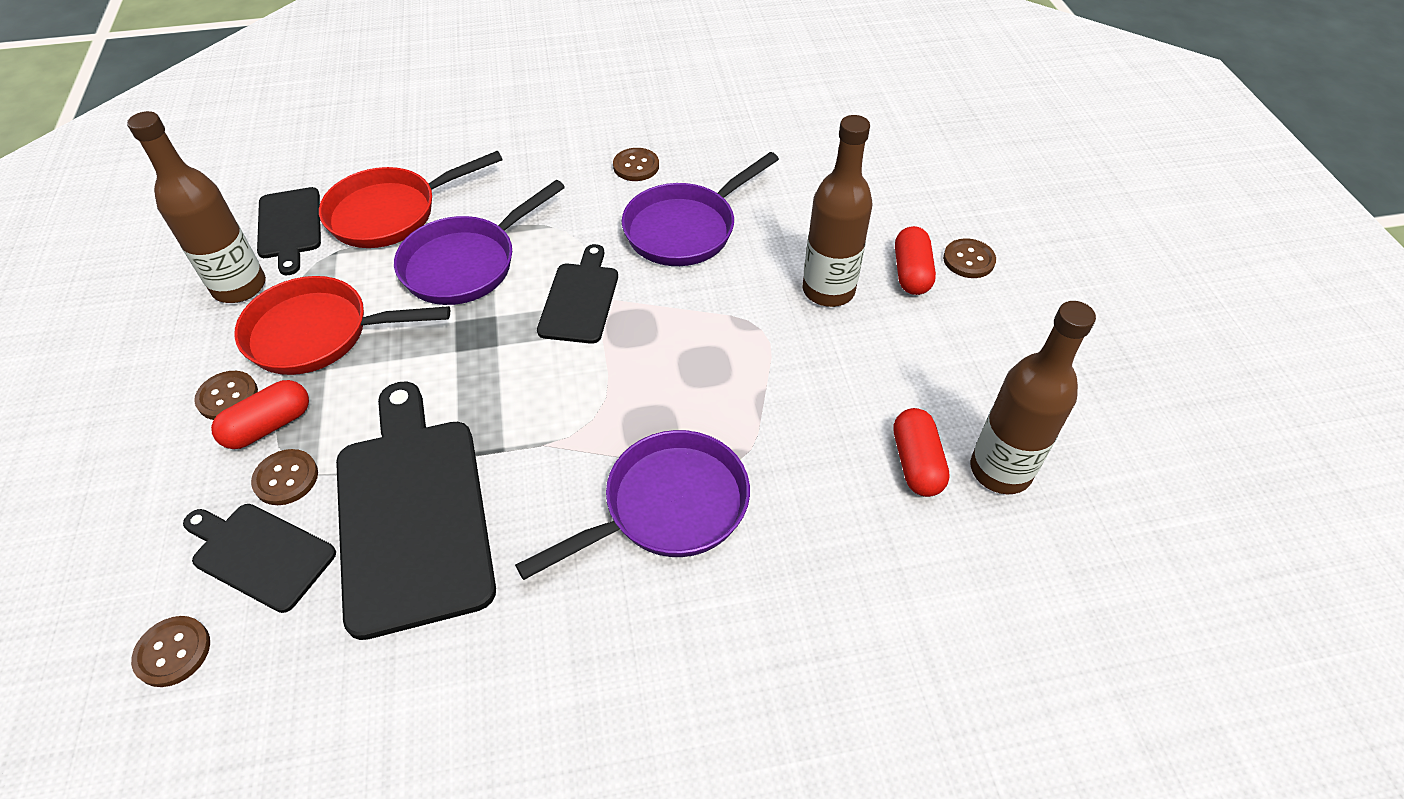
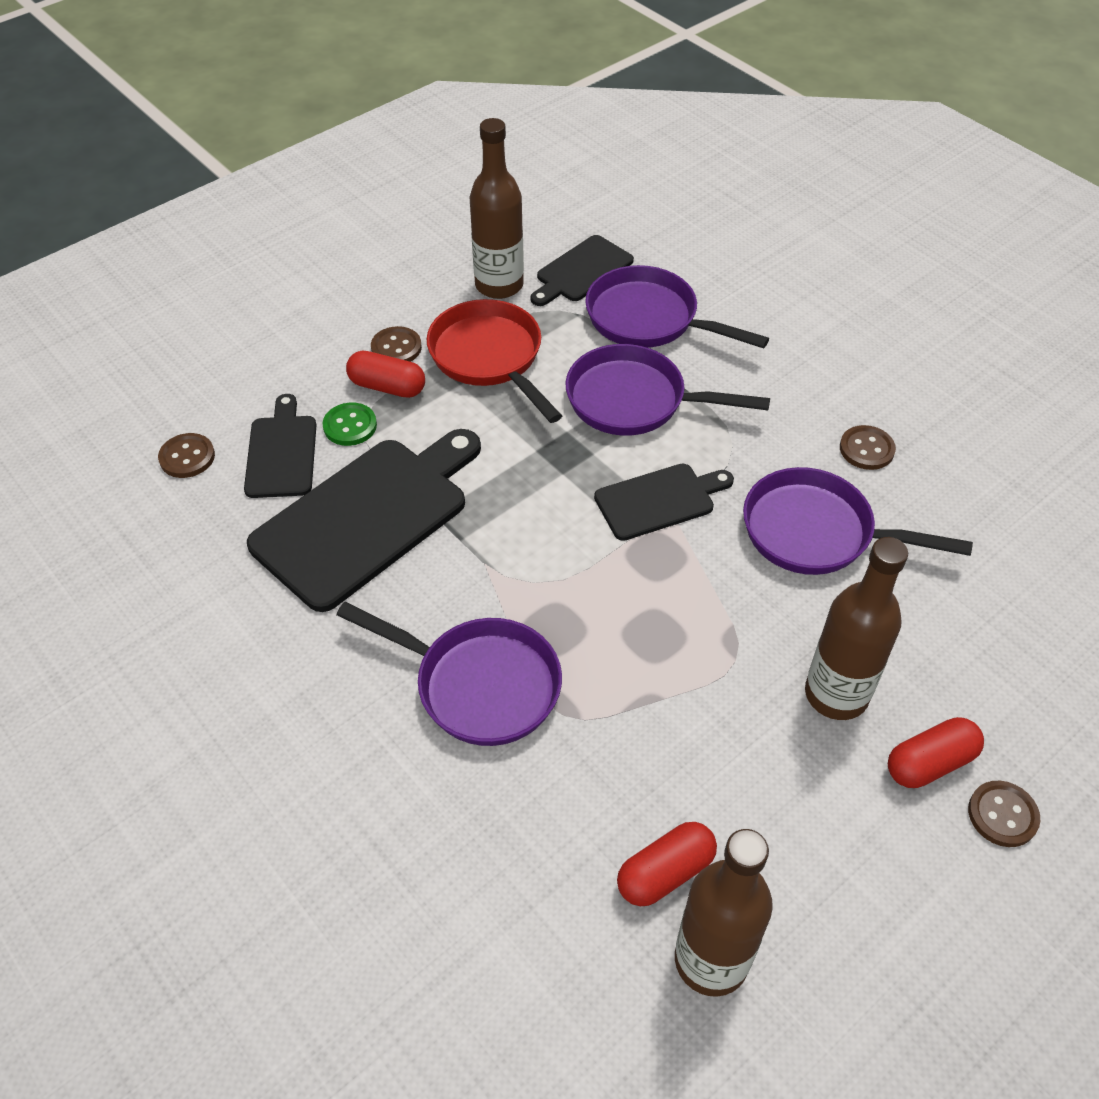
camera: 60 degrees right, 0 degrees up
brown button [251,449,318,505] -> green button [323,403,377,446]
red pan [319,151,503,248] -> purple pan [585,265,769,348]

